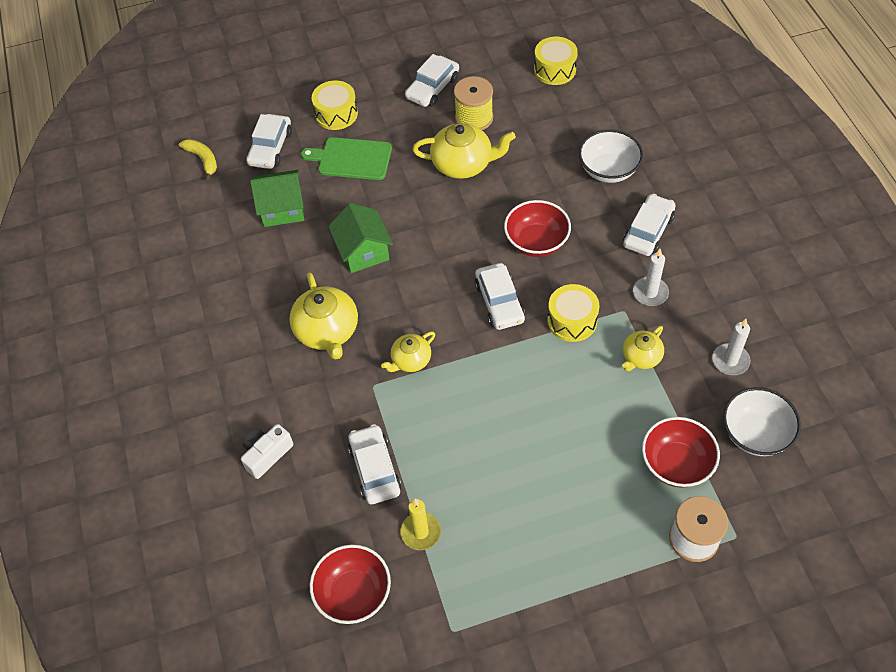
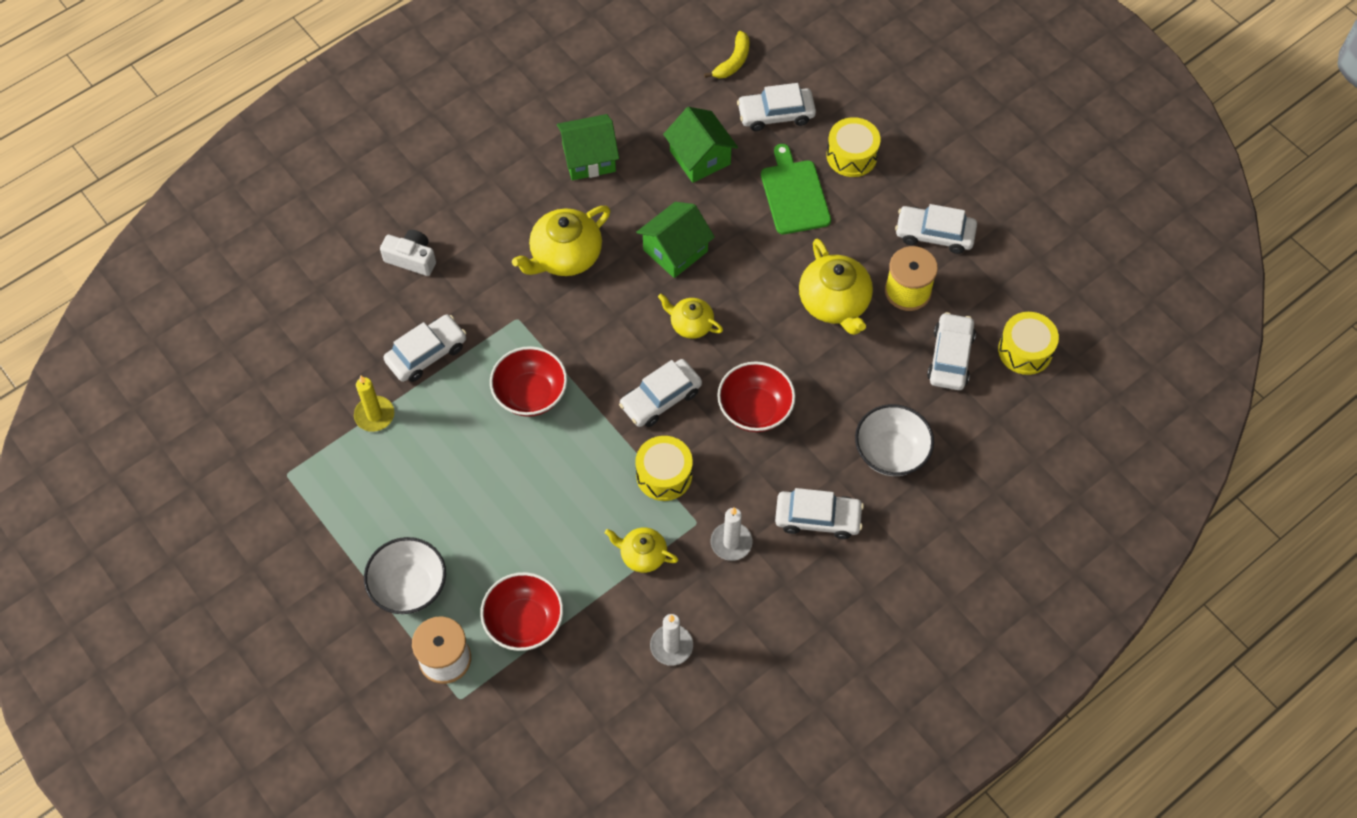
camera: 65 degrees right, 5 degrees up
red bowl [310,545,391,624] -> red bowl moved to [490,346,567,417]
yellow teapot [381,332,435,372] -> yellow teapot moved to [658,294,723,339]
white bowl [723,387,801,456] -> white bowl moved to [364,537,446,614]
none -> green house [557,114,619,180]
none -> white car [927,312,976,390]

